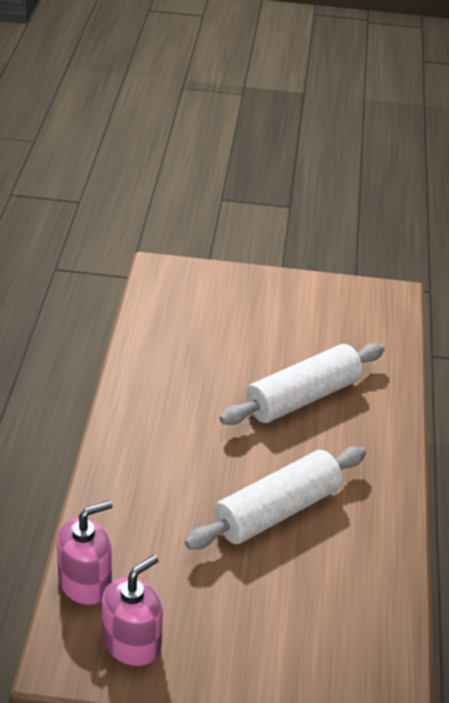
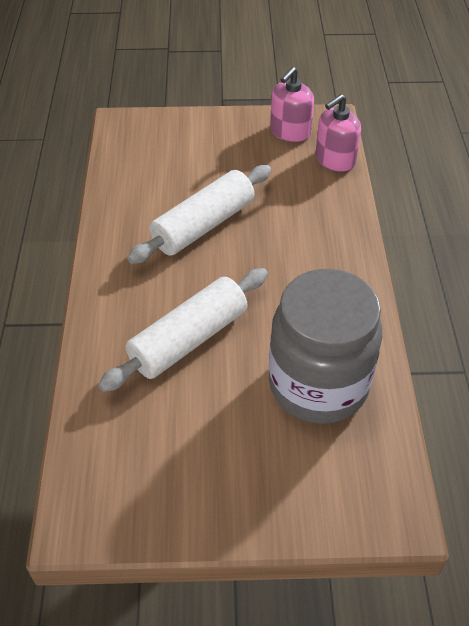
camera: 175 degrees right, 10 degrees up
none -> grey jar [269,269,382,424]

